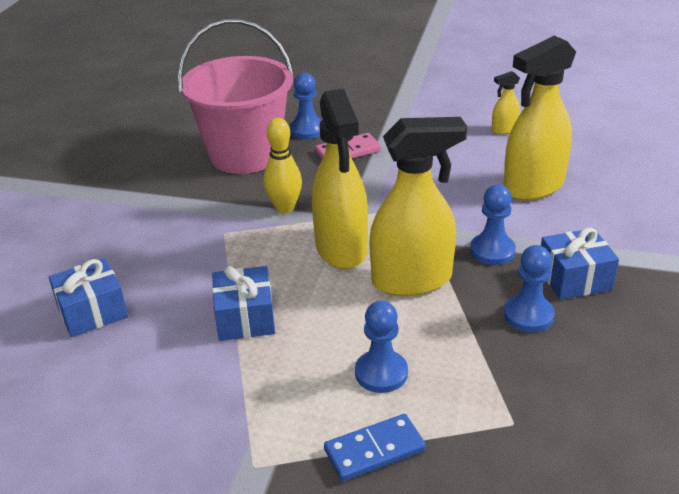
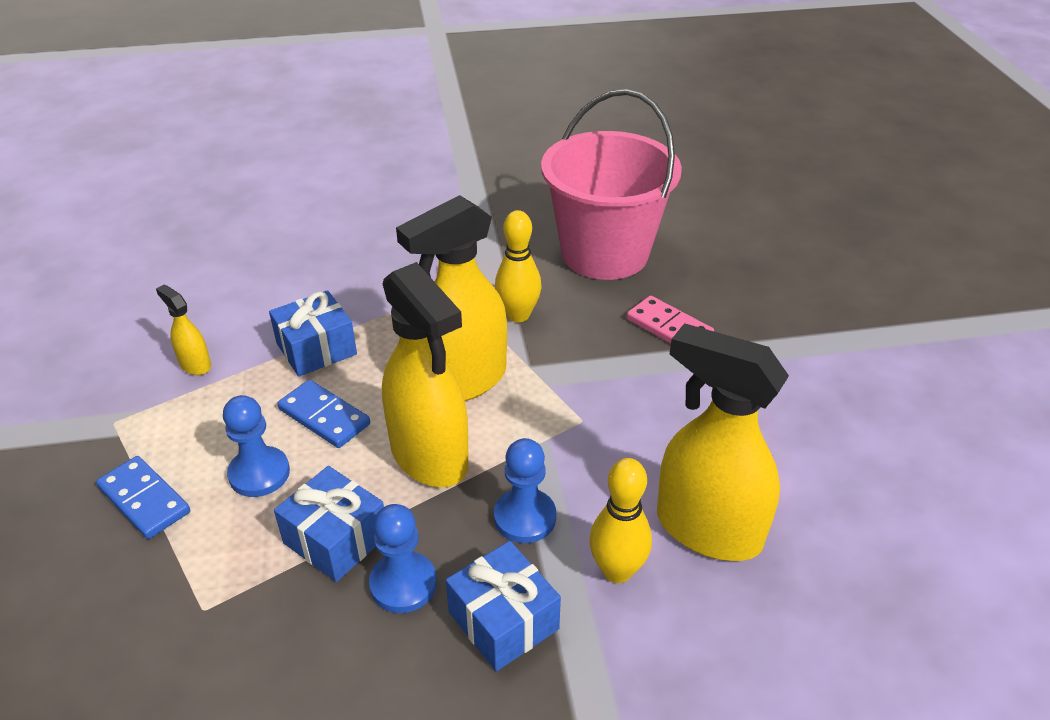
camera: 65 degrees right, 5 degrees up
blue gift [49,258,128,337] -> blue gift moved to [274,466,384,582]
blue pawn [289,73,322,139] -> none
yellow spray bottle [492,71,520,135] -> yellow spray bottle moved to [156,285,211,375]
none -> blue domino [278,380,370,448]
none -> yellow bowling pin [589,458,652,583]

